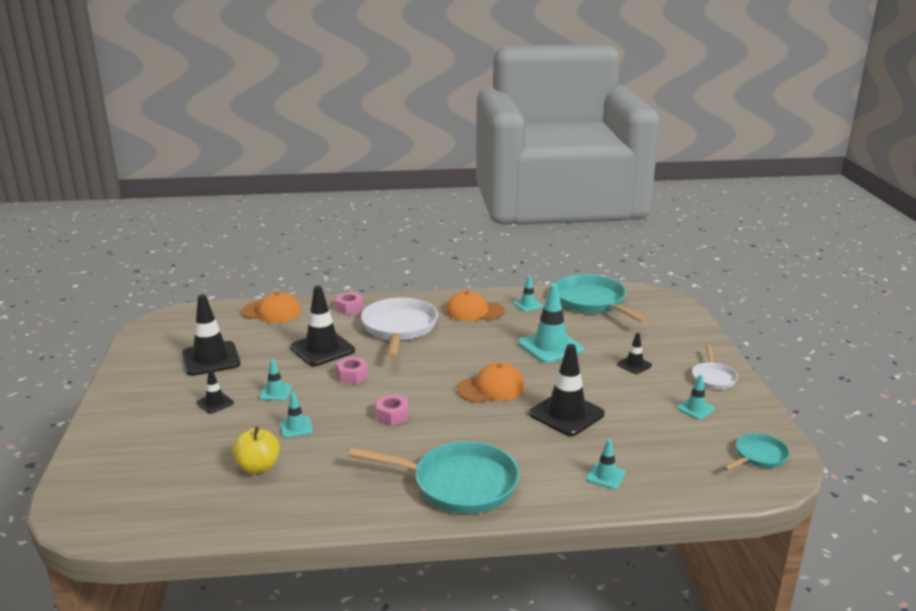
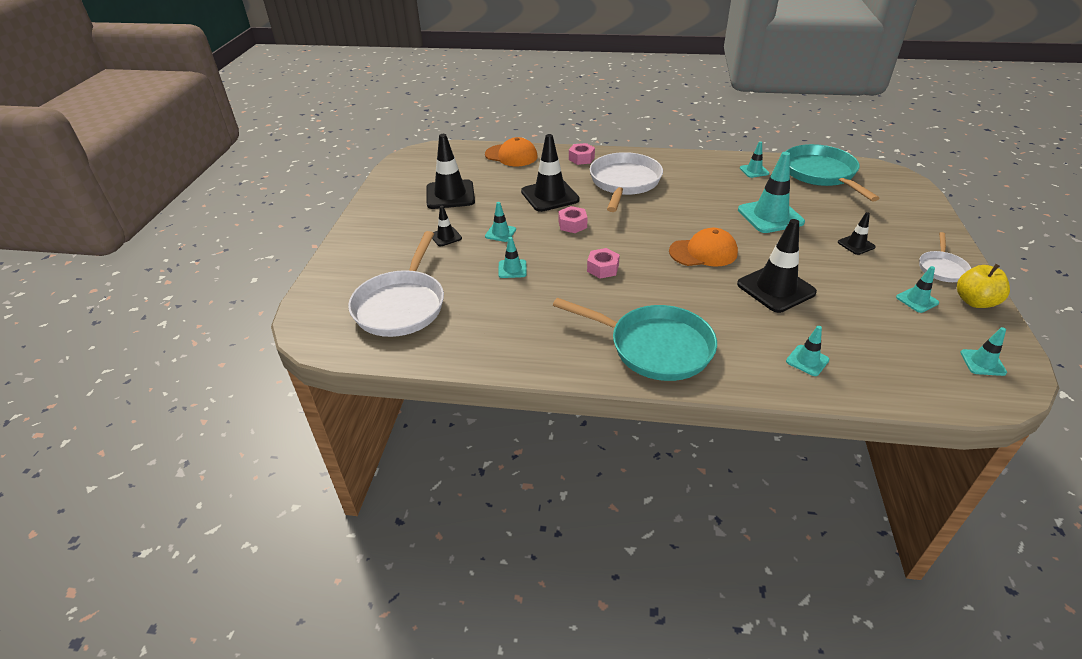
camera: 15 degrees right, 15 degrees up
yellow apple [232,427,280,474] -> yellow apple moved to [957,264,1010,308]
orange cap [445,291,505,321] -> none
turquoise pan [723,433,790,471] -> turquoise traffic cone [960,327,1007,376]
none -> white pan [348,231,444,337]

